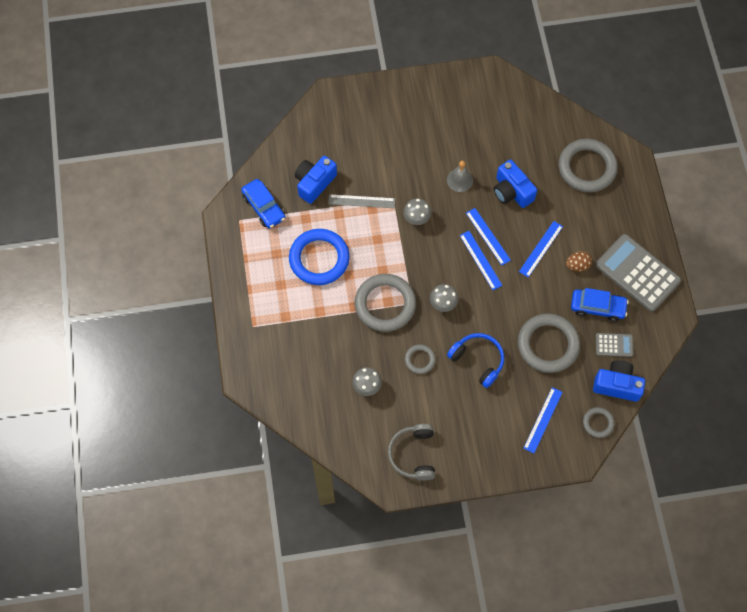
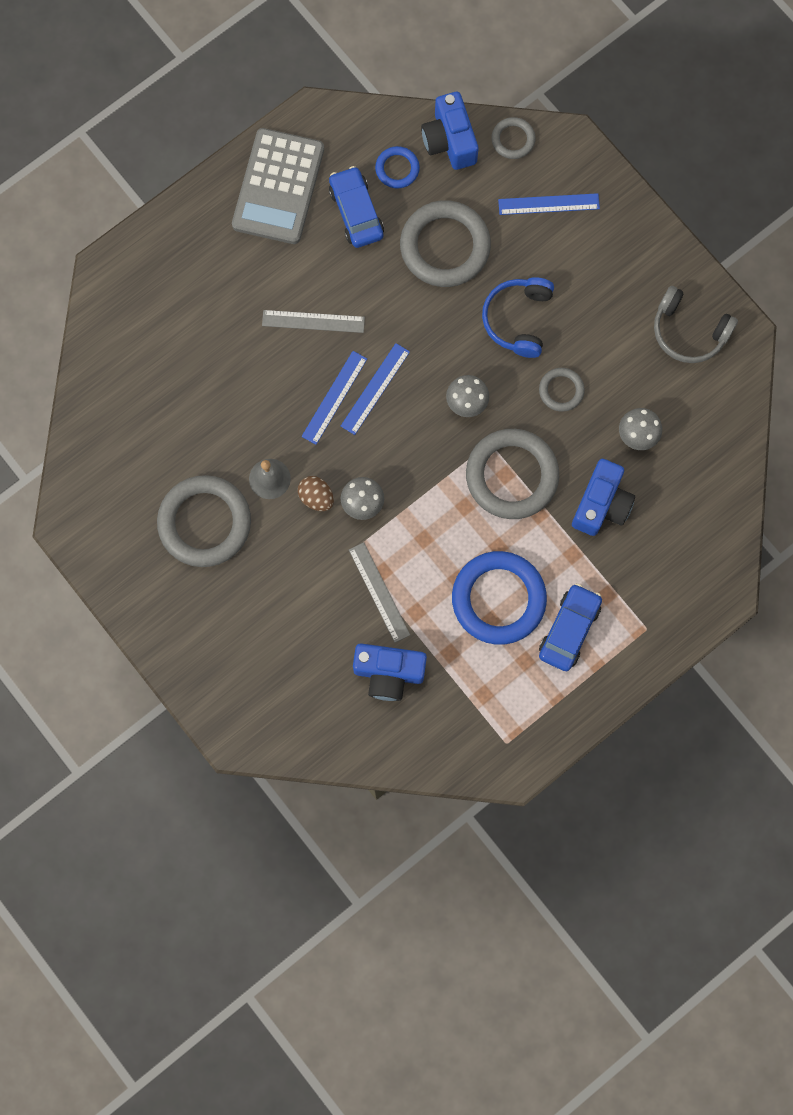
camera: 120 degrees left, 10 degrees up
blue car [241,179,285,229] -> blue car moved to [539,583,602,671]
grey headphones [388,424,435,480] -> grey headphones turned 60 degrees clockwise [654,286,738,363]
blue camera [494,159,537,208] -> blue camera moved to [572,459,635,536]
blue ruler [519,221,563,277] -> grey ruler [262,310,365,333]
grey ring [559,139,618,192] -> grey ring moved to [157,475,251,567]
brown egg [566,251,592,272] -> brown egg moved to [298,476,334,511]
grey calculator [596,333,633,357] -> blue ring [375,146,420,188]

